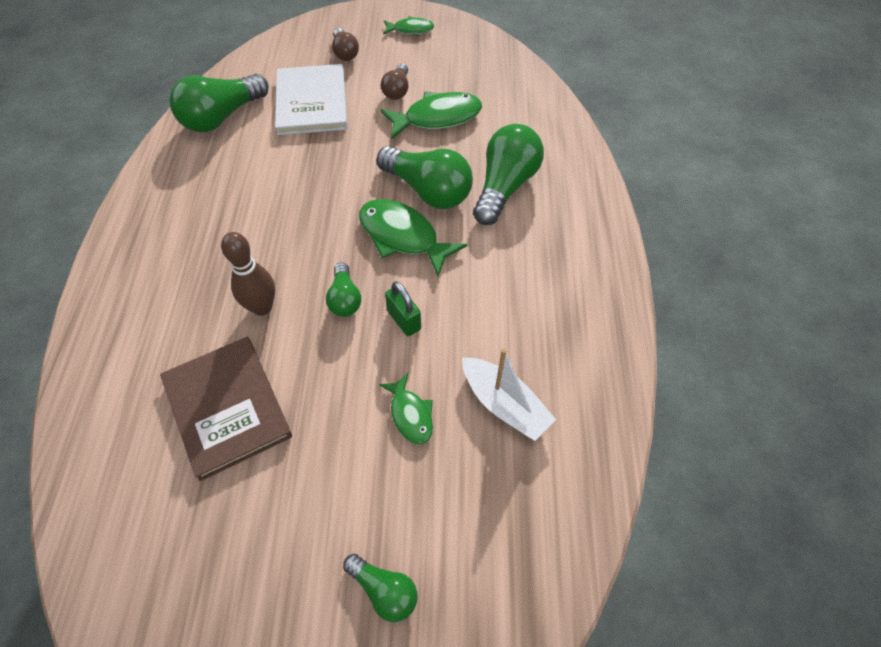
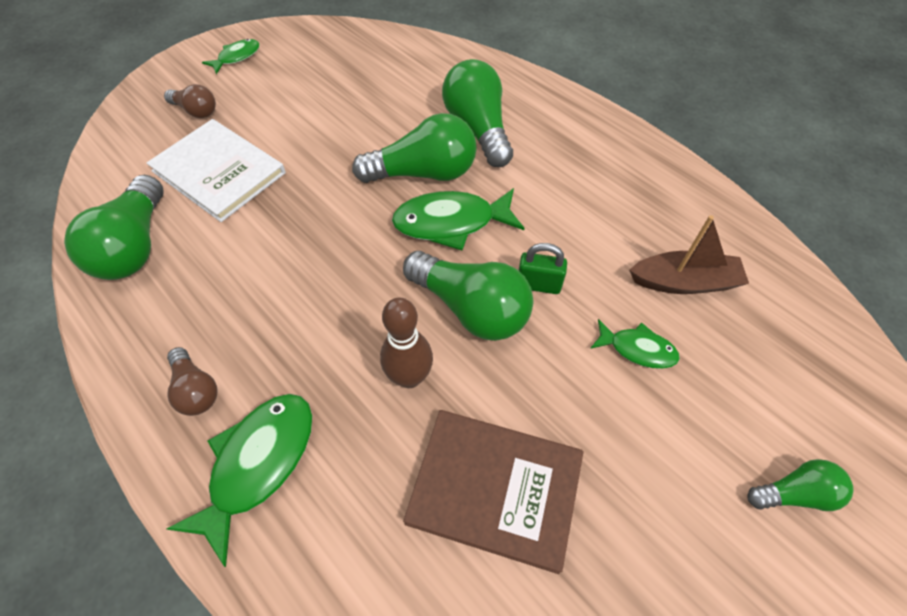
camera: 45 degrees left, 0 degrees up
green light bulb [326,262,361,317] -> green light bulb [403,251,533,341], size x1.84
brown light bulb [381,63,408,100] -> brown light bulb moved to [167,347,218,416]
green fish [381,91,482,139] -> green fish moved to [167,394,312,567]
white boat [462,348,556,441] -> brown boat [629,215,749,294]

